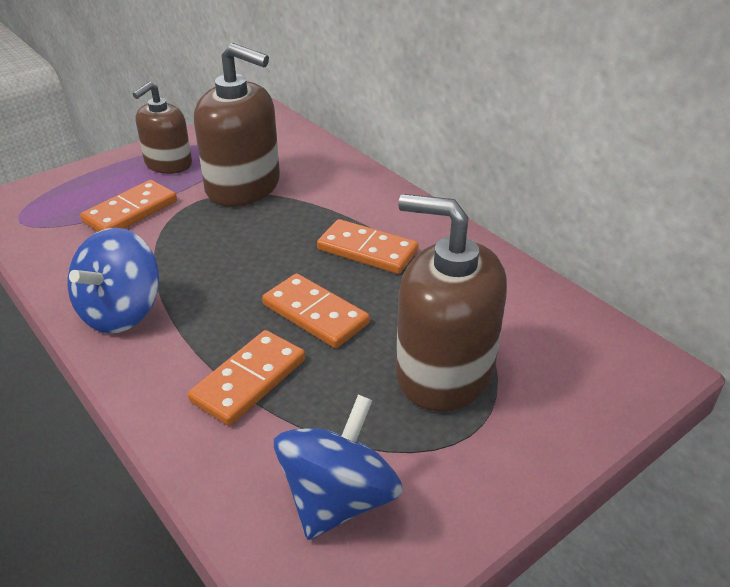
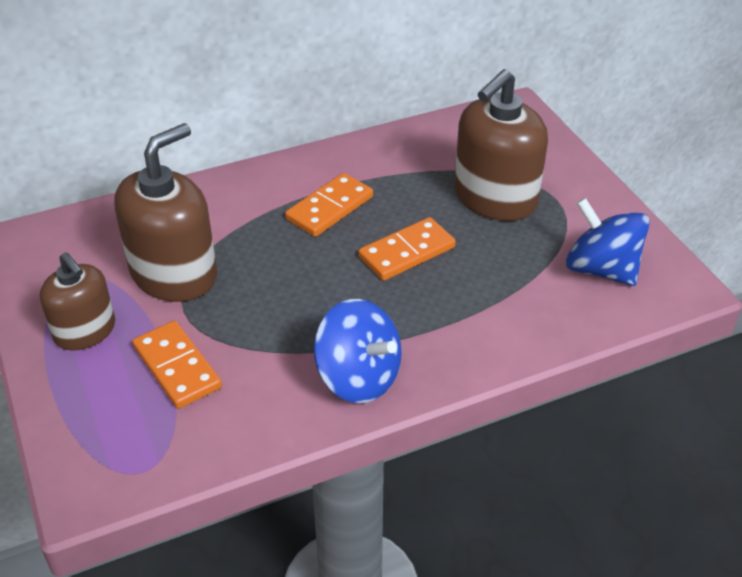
camera: 75 degrees left, 5 degrees up
orange domino [188,330,305,426] -> none

